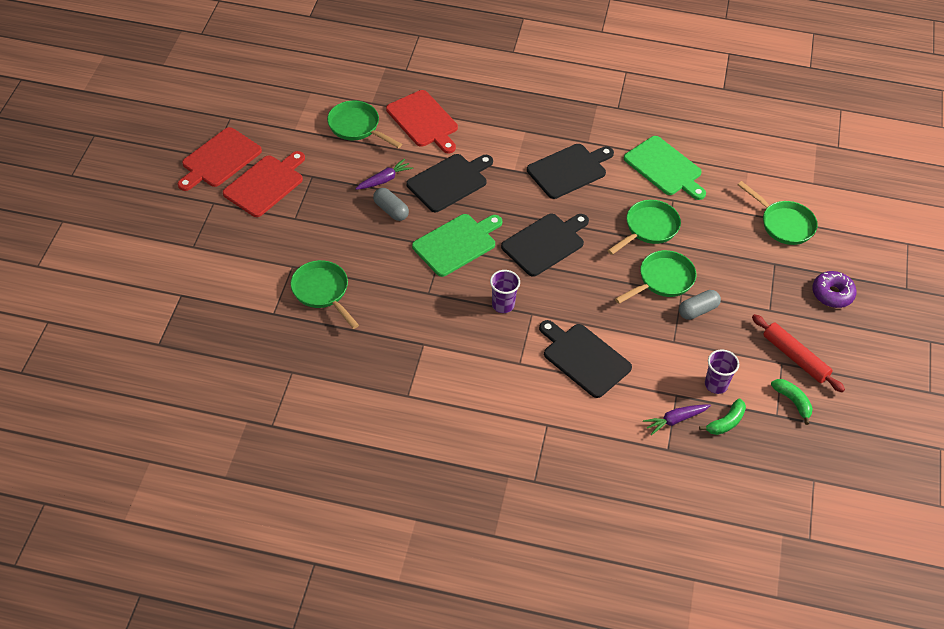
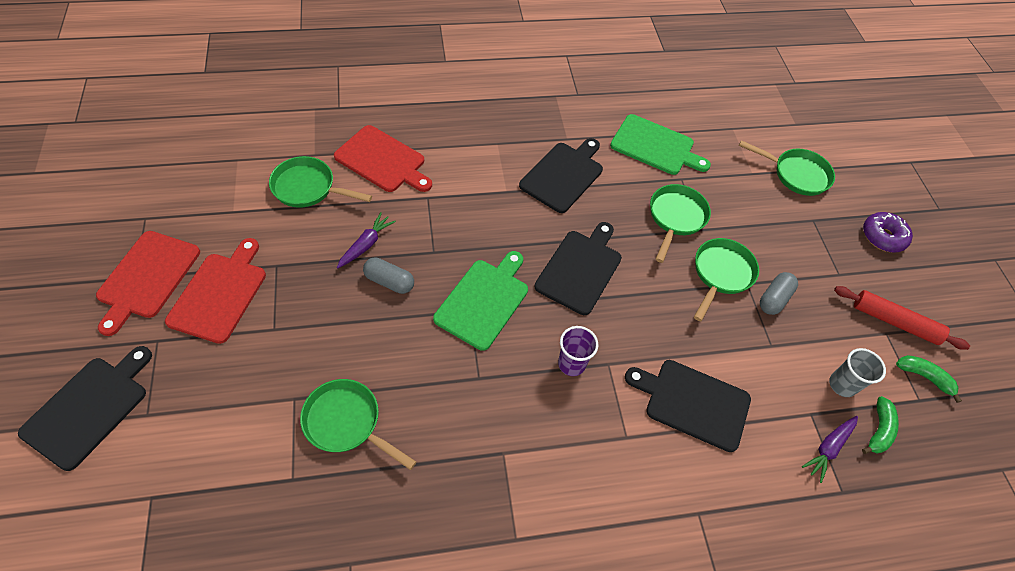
camera: 25 degrees left, 5 degrees up
black cutting board [406,154,493,212] -> black cutting board moved to [18,346,152,471]
purple cup [705,349,739,394] -> grey cup [829,348,886,397]

